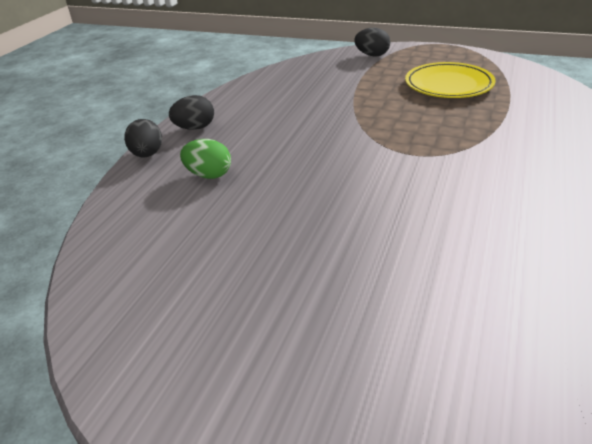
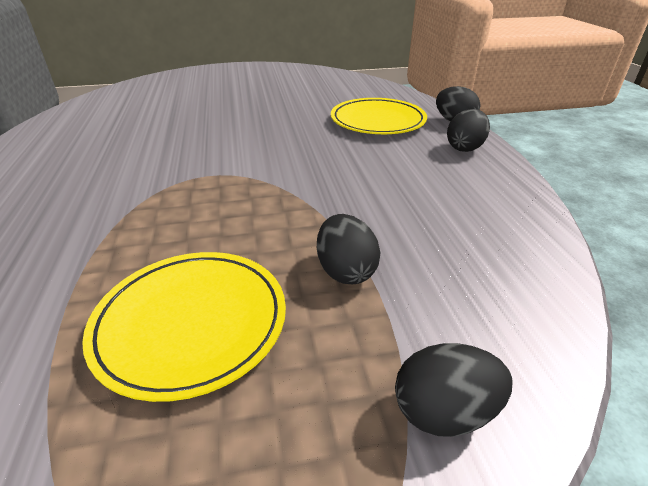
camera: 145 degrees right, 0 degrees up
green egg [180,139,231,179] -> yellow plate [331,98,427,134]
none -> black egg [317,214,380,284]

